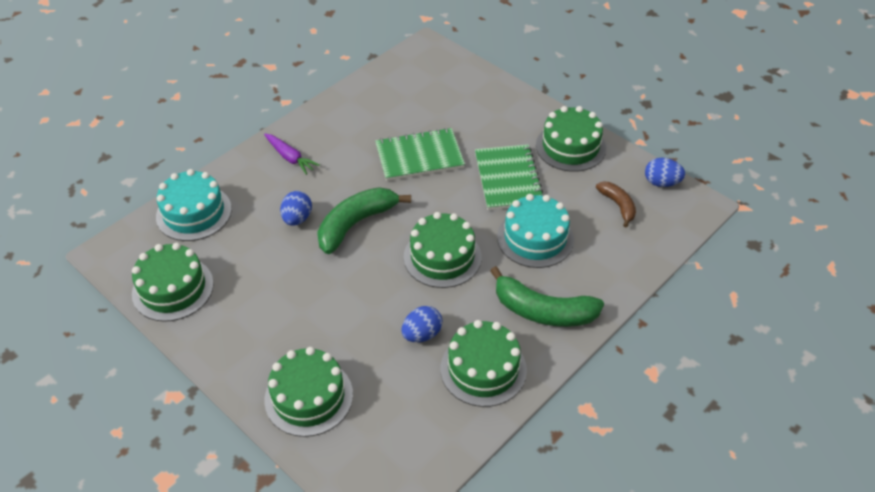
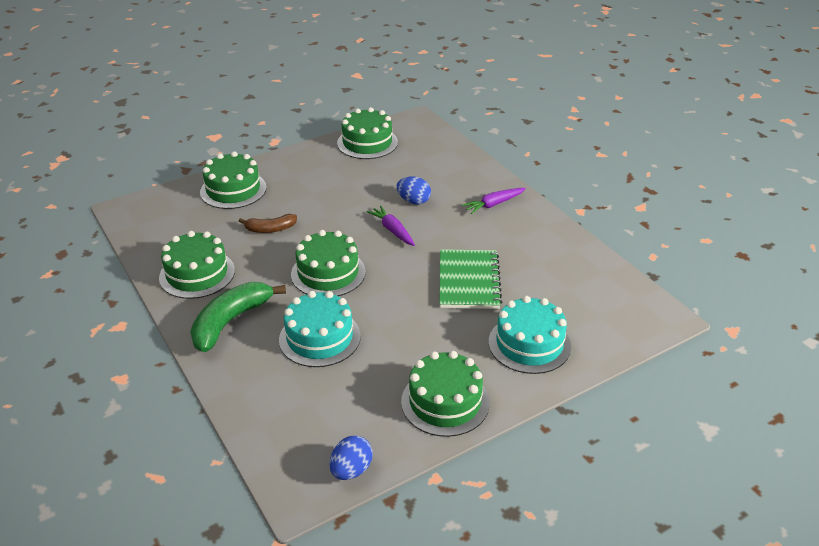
camera: 105 degrees right, 10 degrees down
turquoise cake [156,169,232,241] -> turquoise cake moved to [489,296,571,374]
green banana [317,187,411,254] -> purple carrot [366,206,415,246]
blue egg [401,306,442,342] -> none
green notebook [475,144,544,210] -> none
brown banana [596,182,636,228] -> brown banana moved to [239,214,297,233]

